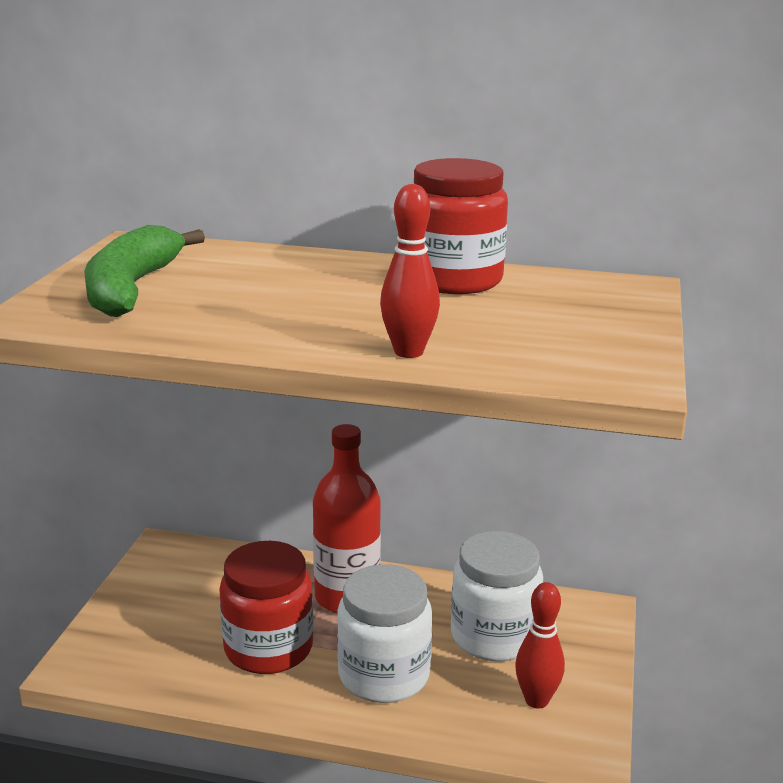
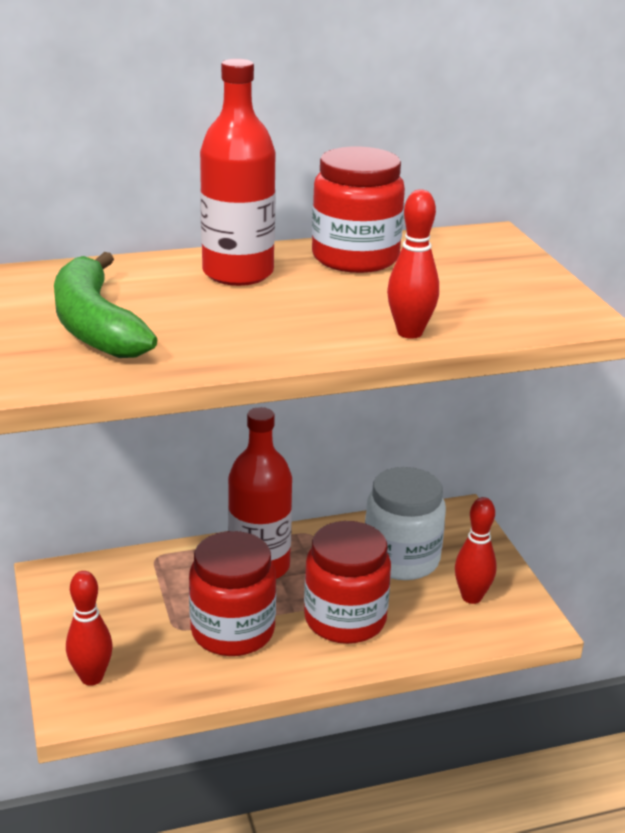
camera: 30 degrees left, 5 degrees up
white jar [337,564,432,703] -> red jar [304,521,391,644]
none -> red bowling pin [66,571,113,686]
none -> red bottle [200,59,276,286]

